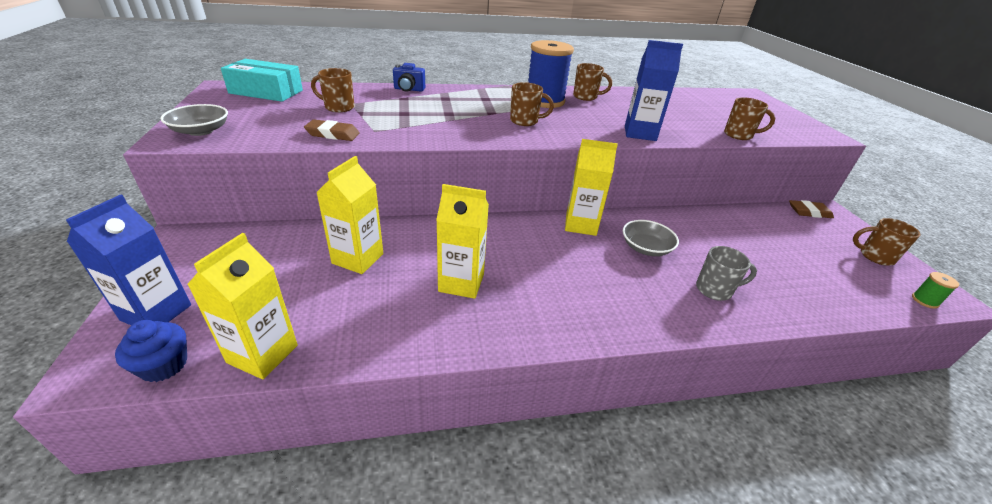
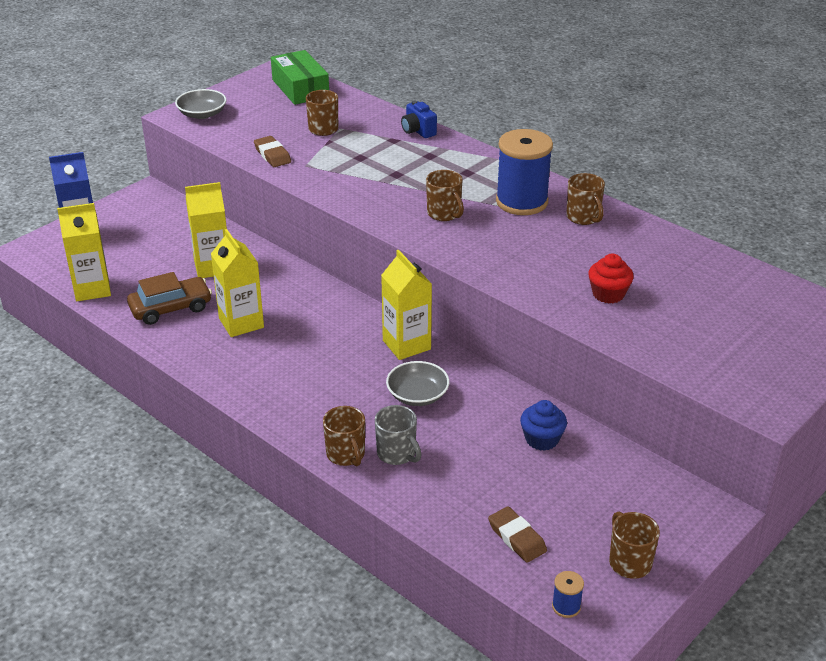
camera: 55 degrees right, 0 degrees up
blue cupcake [115,320,187,382] -> blue cupcake moved to [520,400,567,451]
turquoise box [221,59,303,102] -> green box [271,50,329,105]
blue carton [625,40,683,141] -> none
brown mug [724,97,775,140] -> brown mug moved to [323,406,365,466]
brown eraser [789,200,834,218] -> brown eraser moved to [488,506,547,563]
green spool [912,272,959,309] -> blue spool [552,571,584,618]
none -> brown car [127,272,212,325]
none -> red cupcake [588,253,634,303]

